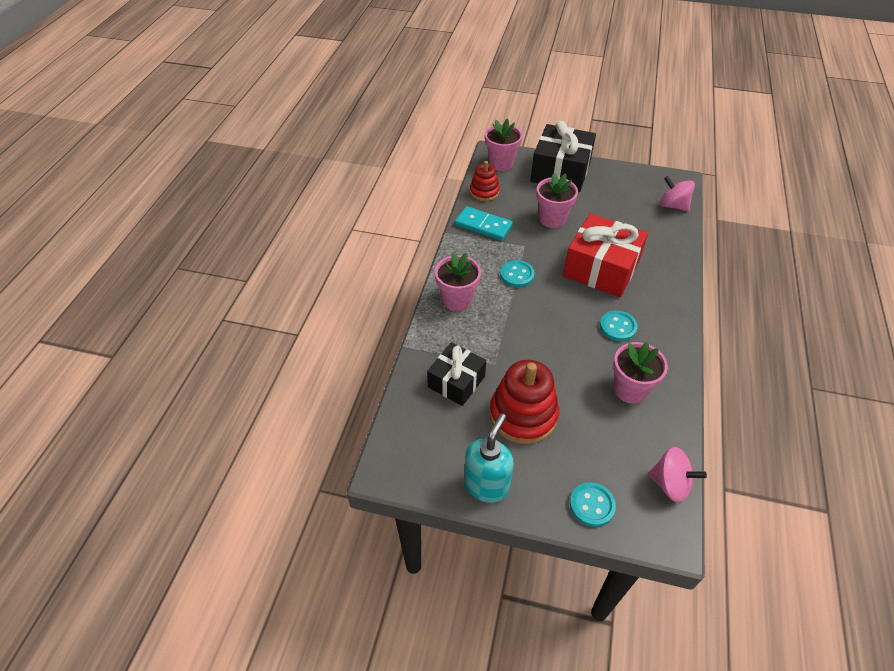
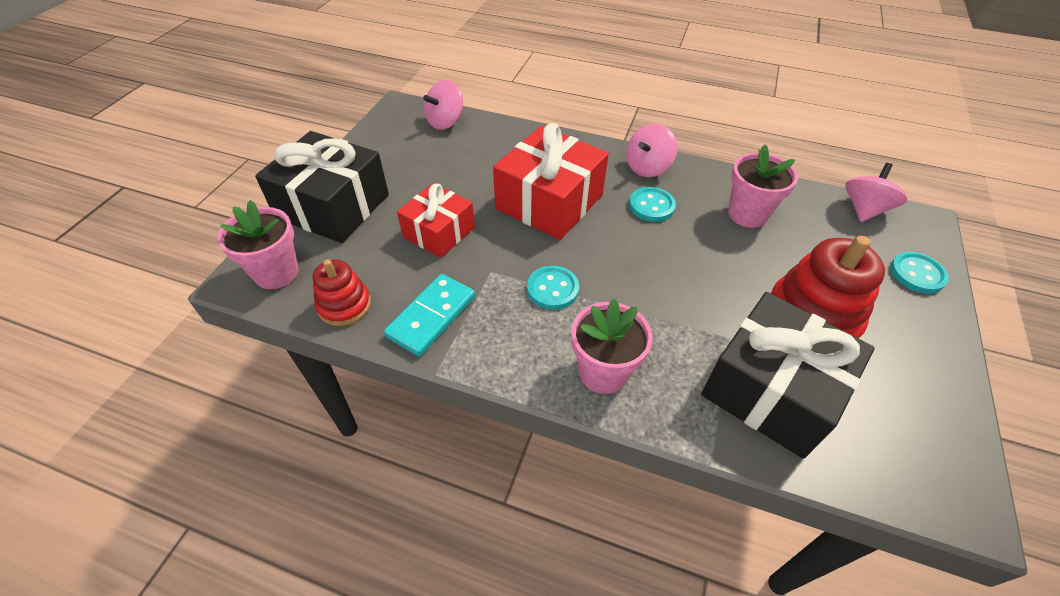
camera: 85 degrees left, 0 degrees up
black gift [427,342,486,406] -> black gift [701,292,875,459], size x1.62
turquoise soap dispenser [464,413,514,503] -> none
pink flower pot [536,173,578,228] -> red gift [397,183,475,258]
none -> pink spinning top [626,124,677,177]

